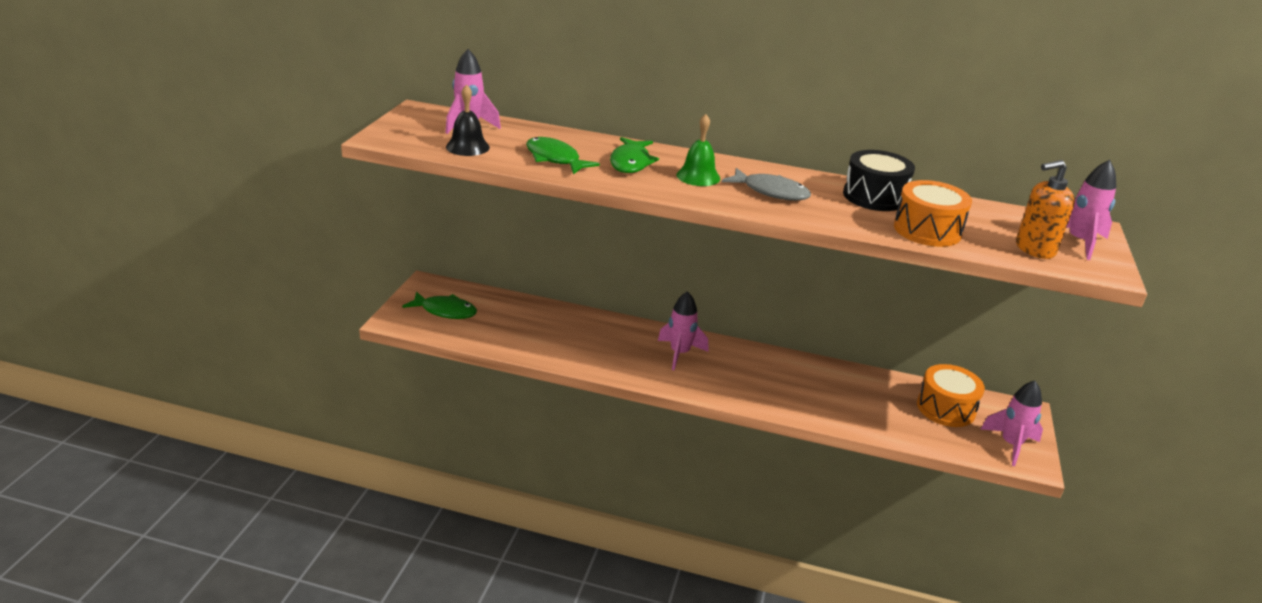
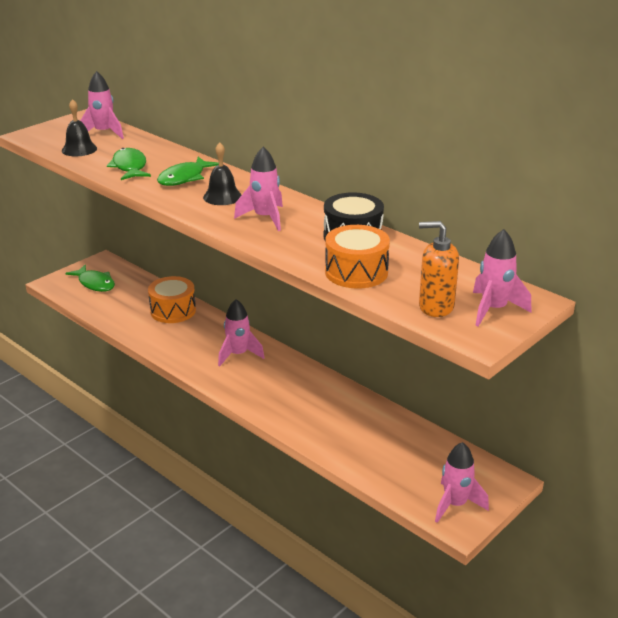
camera: 30 degrees right, 0 degrees up
green bell [676,114,720,186] -> black bell [203,142,241,205]
grey fish [722,168,811,201] -> pink rocket [234,147,283,231]
orange drum [917,364,985,427] -> orange drum moved to [148,276,196,323]

